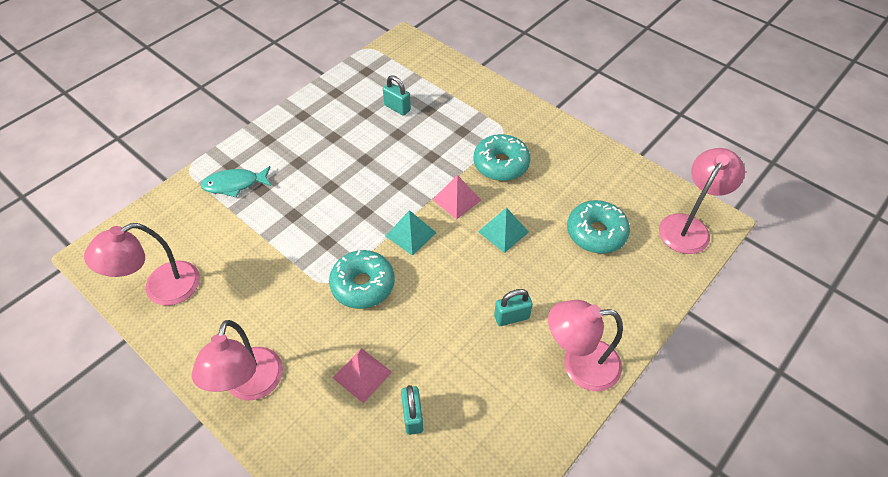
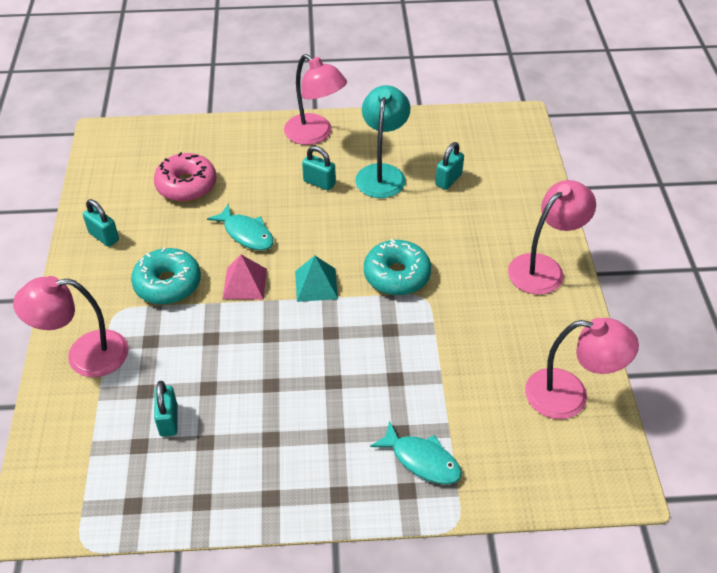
camera: 135 degrees left, 5 degrees down
pink pyramid [333,348,392,403] -> none
turquoise pyramid [478,207,529,253] -> turquoise fish [207,204,274,250]
turquoise donut [567,200,630,254] -> pink donut [154,152,217,202]
pink lamp [659,148,745,254] -> pink lamp moved to [13,276,129,377]
none -> turquoise padlock [83,199,119,247]
none -> turquoise lamp [355,85,410,198]

